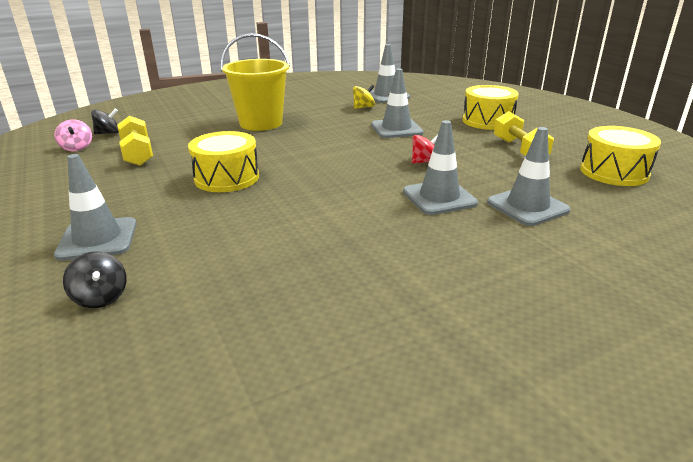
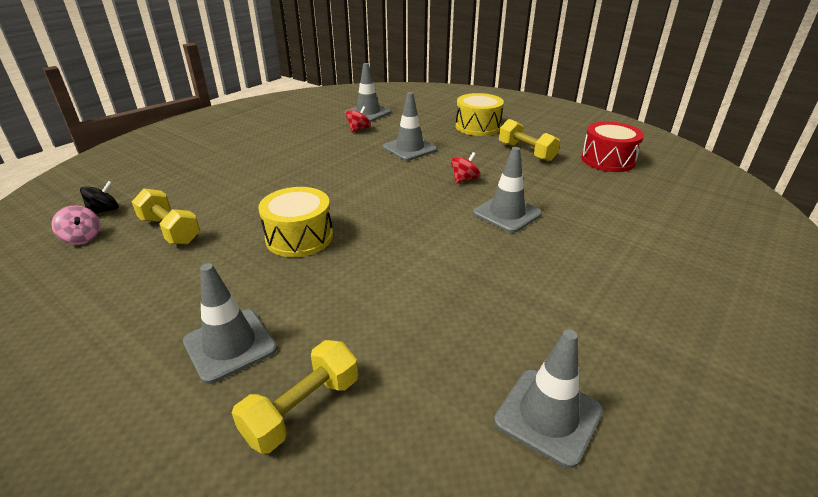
camera: 25 degrees left, 5 degrees up
black spinning top [63,252,126,308] -> yellow dumbbell [232,340,358,454]
yellow bucket [220,33,290,131] -> none
yellow spinning top [353,85,375,109] -> red spinning top [346,106,371,133]
grey traffic cone [487,127,571,226] -> grey traffic cone moved to [494,329,603,468]
yellow drum [580,126,661,186] -> red drum [581,121,644,172]

